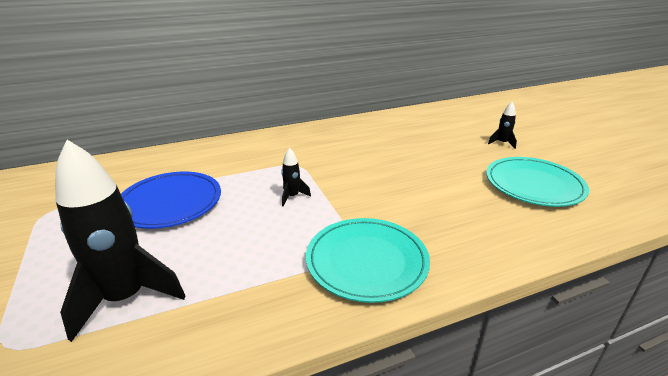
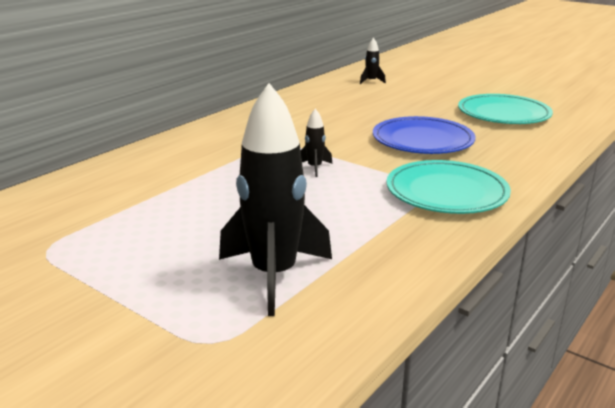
camera: 30 degrees left, 5 degrees down
blue plate [121,172,221,229] -> blue plate moved to [373,116,476,154]
black rocket [488,102,517,149] -> black rocket moved to [360,38,386,84]

